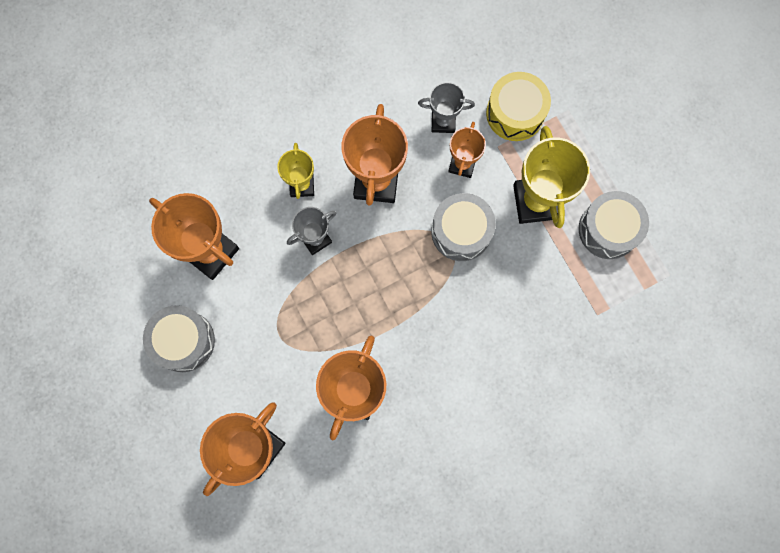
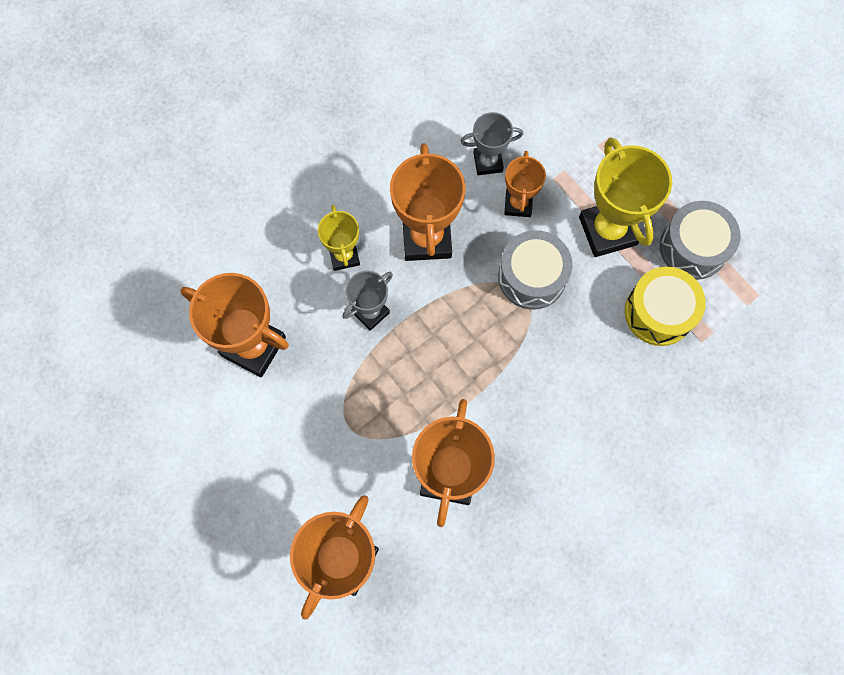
camera: 10 degrees left, 5 degrees down
grey drum [143,305,215,372] -> none
yellow drum [486,72,551,141] -> yellow drum moved to [625,267,706,346]

